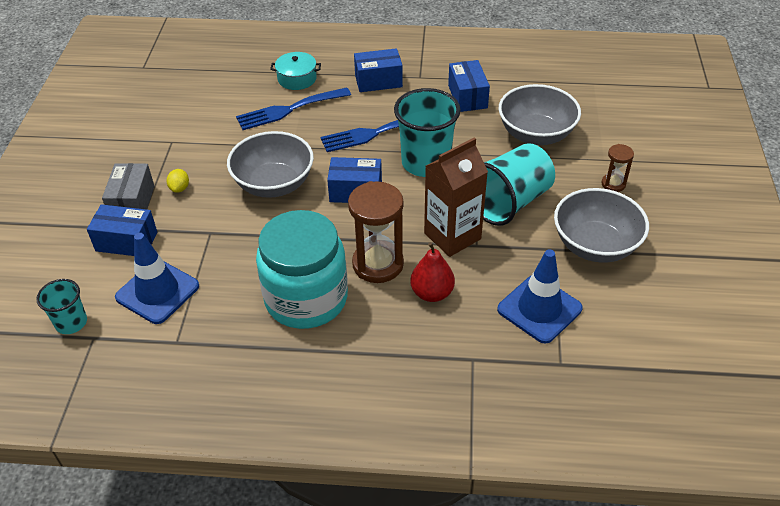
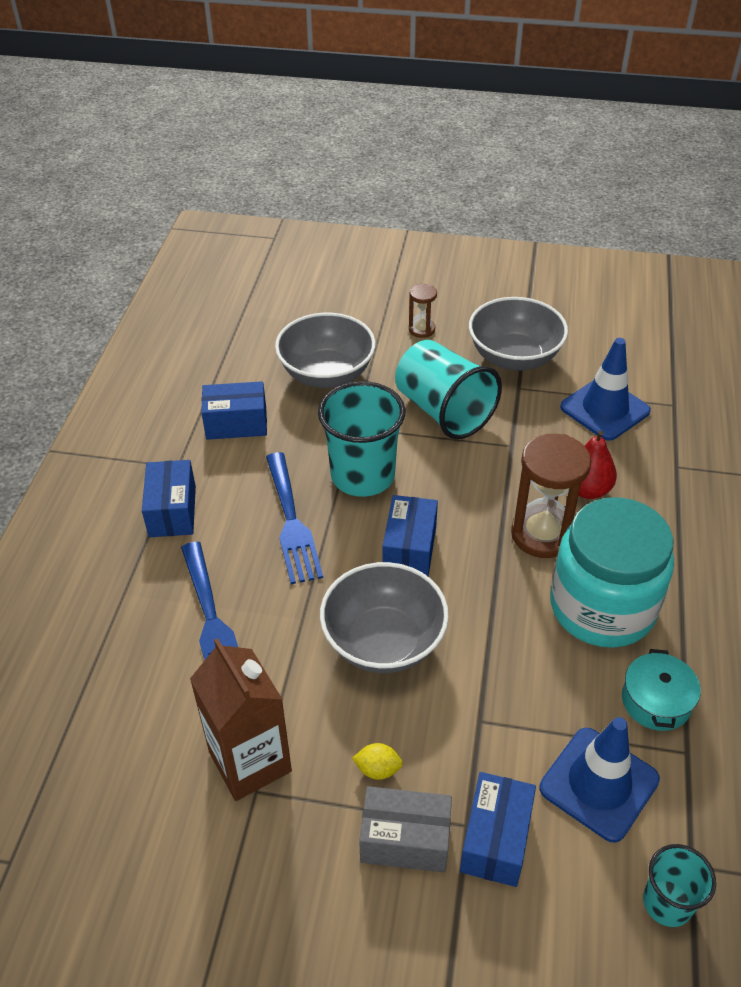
camera: 85 degrees left, 0 degrees up
turquoise pot [270,52,321,90] -> turquoise pot moved to [622,649,700,731]
brown carton [424,137,488,257] -> brown carton moved to [190,638,292,801]

